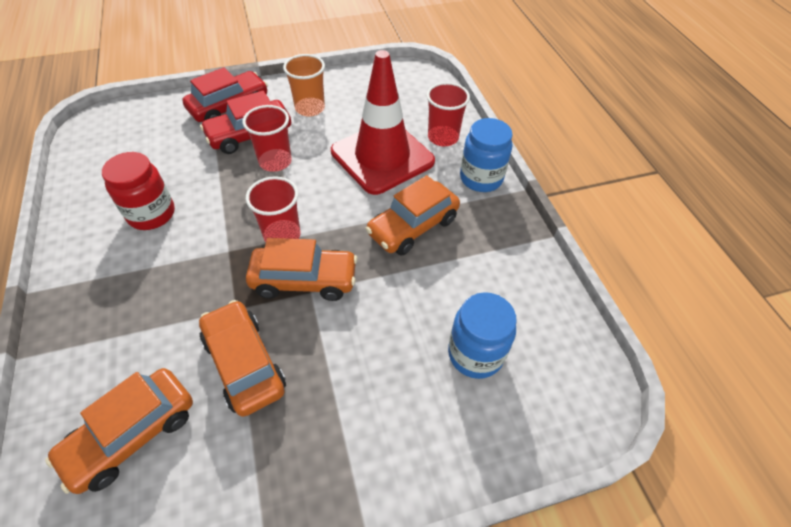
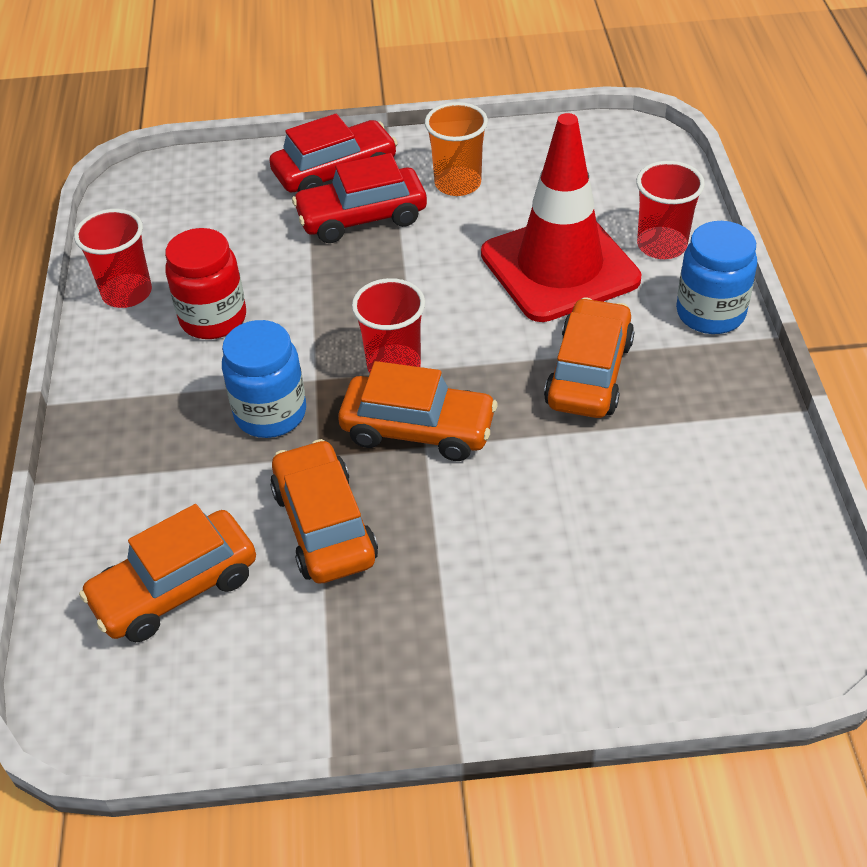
camera: 15 degrees right, 5 degrees down
red cup [242,105,292,172] -> red cup moved to [74,209,152,308]
orange car [365,175,460,255] -> orange car turned 135 degrees clockwise [544,297,634,418]
blue jar [448,292,517,379] -> blue jar moved to [222,320,306,438]

